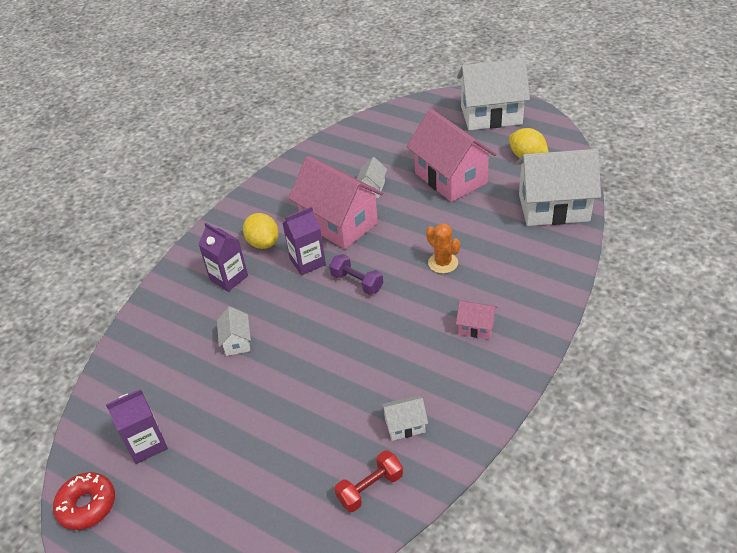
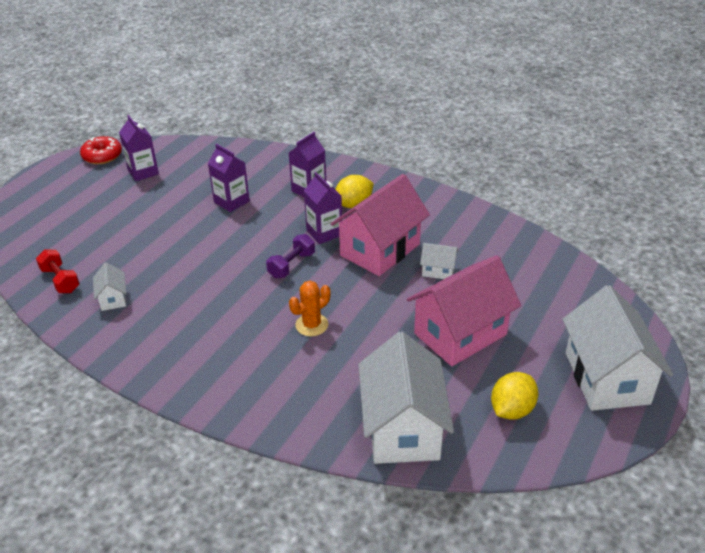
camera: 85 degrees right, 5 degrees down
white house [217,307,251,356] -> purple carton [208,144,250,212]
pink house [456,301,497,339] -> none

